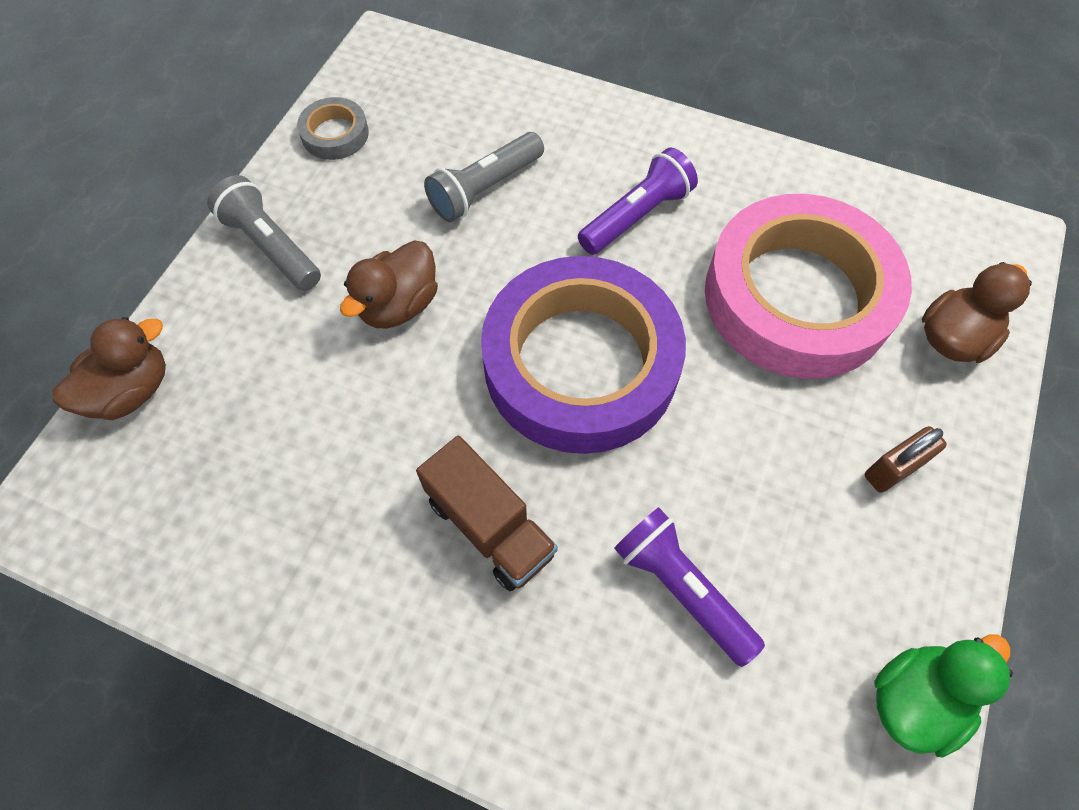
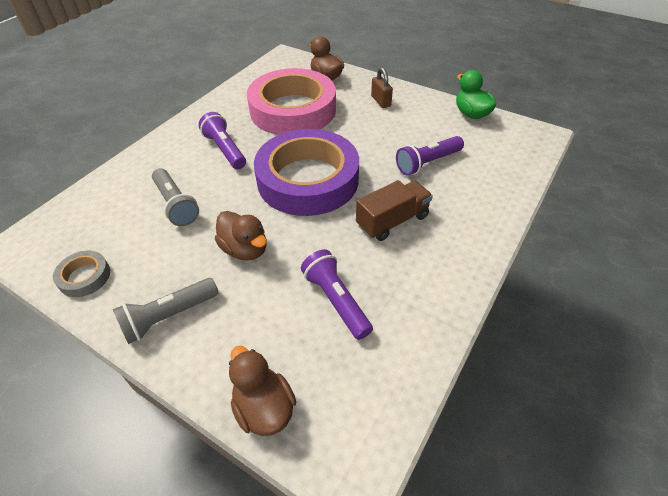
camera: 80 degrees left, 15 degrees down
none -> purple flashlight [301,249,373,340]

